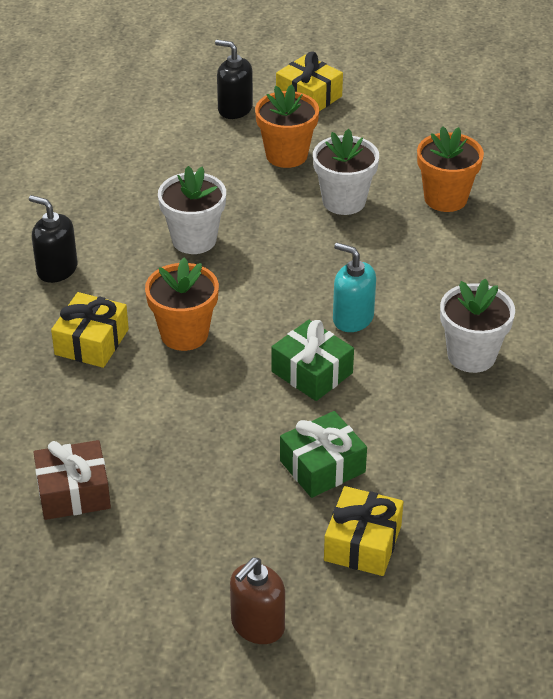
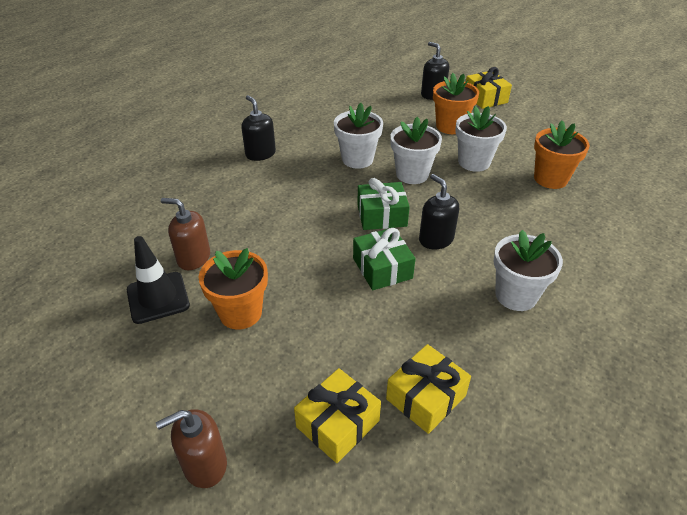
camera: 25 degrees right, 0 degrees up
brown gift [33,440,111,520] -> black traffic cone [127,236,190,324]
yellow gift [51,292,129,368] -> yellow gift moved to [386,344,471,434]
orange flower pot [145,258,219,351] -> orange flower pot moved to [199,248,268,330]
green gift [280,411,367,498] -> green gift moved to [357,178,410,230]
turquoise soap dispenser [333,243,376,332] -> black soap dispenser [419,174,459,250]
none -> brown soap dispenser [161,198,210,270]
none -> white flower pot [390,117,442,184]

